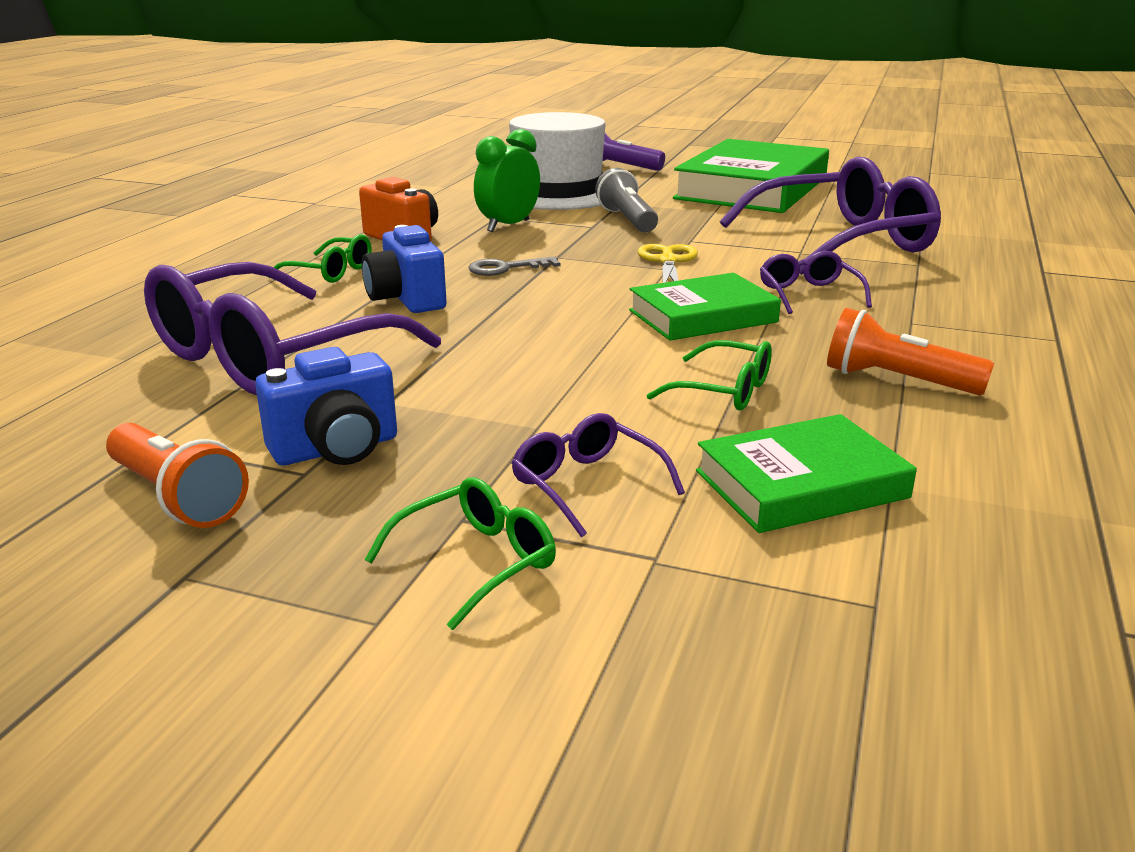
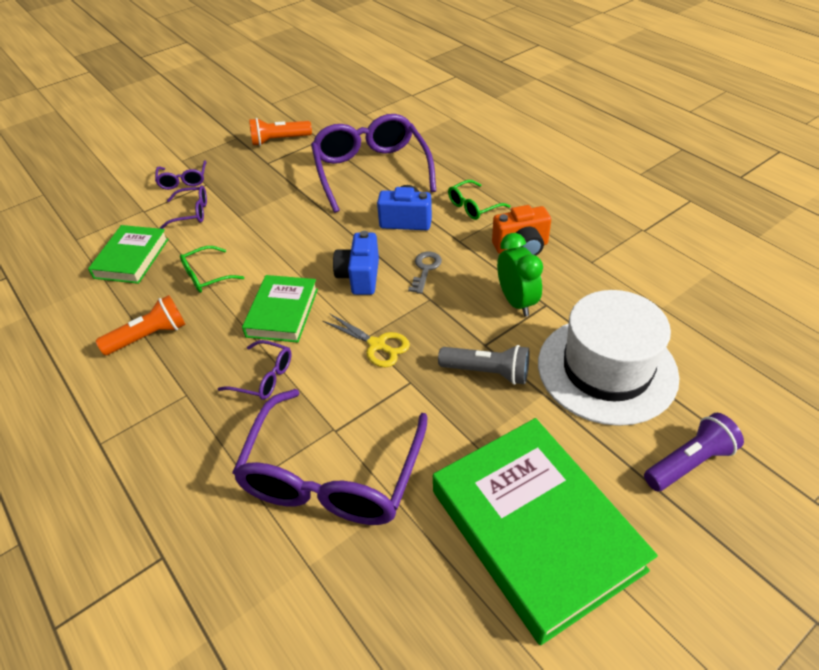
camera: 125 degrees right, 20 degrees up
blue camera [255,347,397,465] -> blue camera moved to [333,231,379,295]
green glasses [365,477,556,630] -> purple glasses [155,160,207,190]

